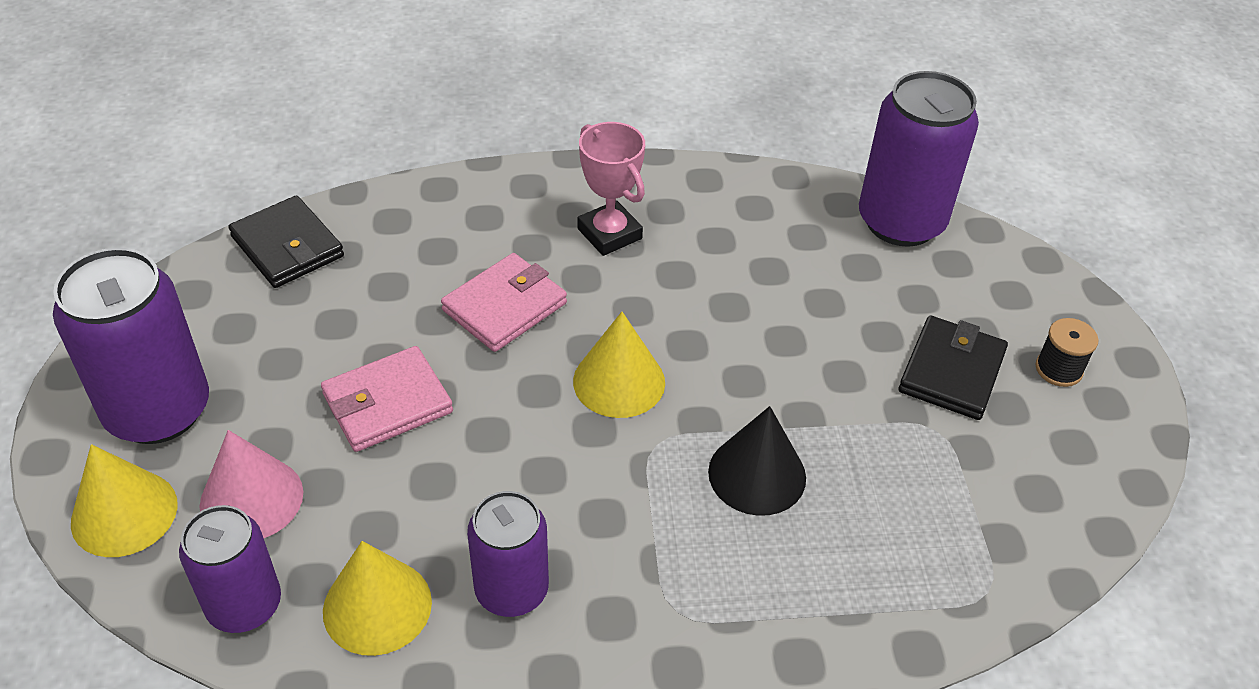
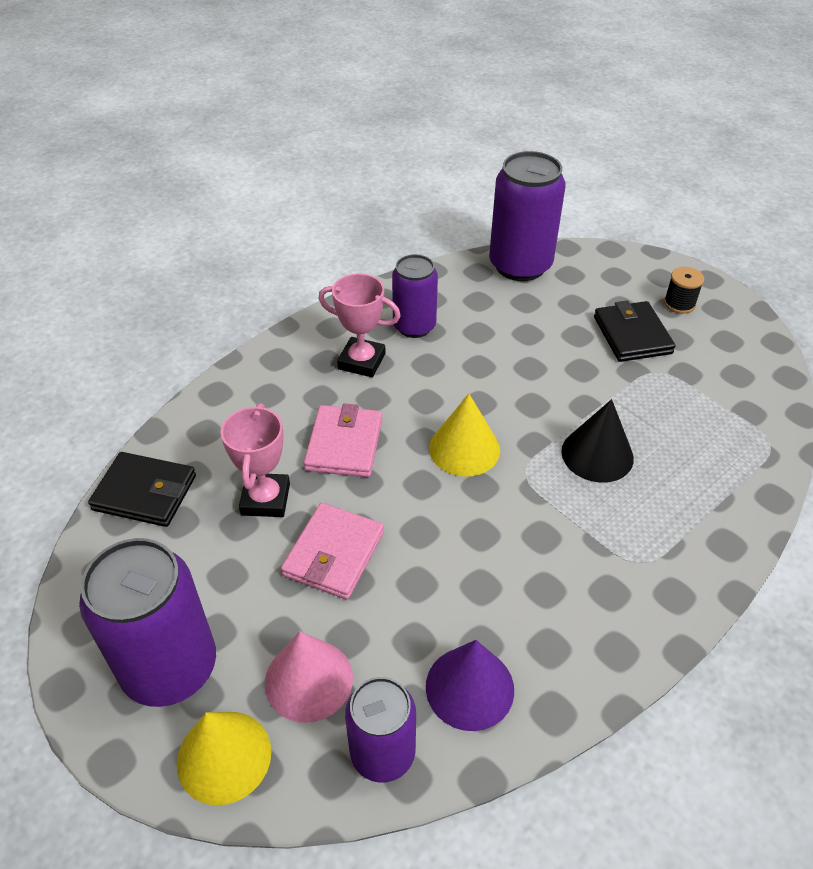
camera: 35 degrees left, 0 degrees up
yellow cone [323,541,432,656] -> purple cone [426,640,514,731]
purple can [467,491,549,617] -> purple can moved to [392,254,438,338]
none -> pink trophy [221,403,290,517]

